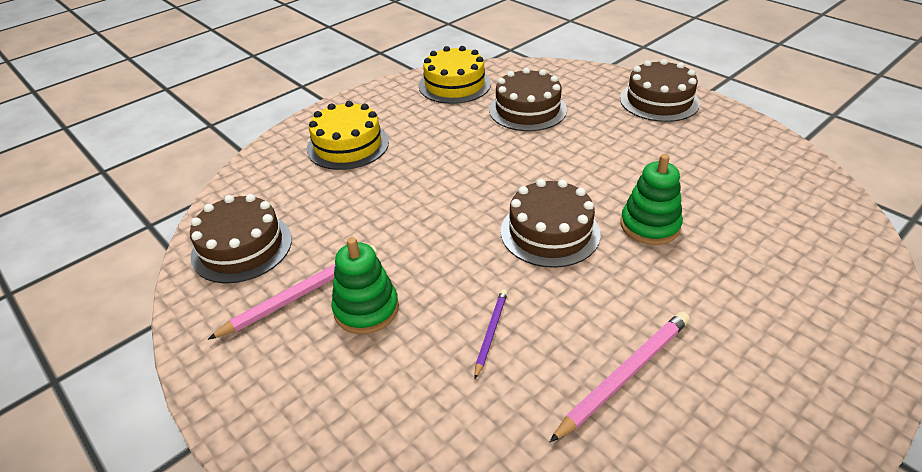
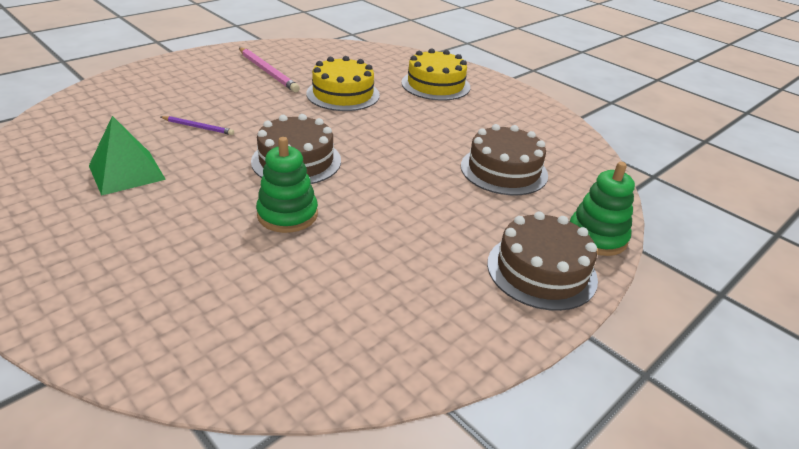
camera: 85 degrees right, 5 degrees down
brown cake [190,194,292,283] -> none
green stacking toy [331,237,399,334] -> green stacking toy moved to [570,162,635,256]
yellow cake [419,46,491,104] -> yellow cake moved to [306,56,380,111]
pink pencil [550,312,690,442] -> green pyramid [89,116,166,196]

